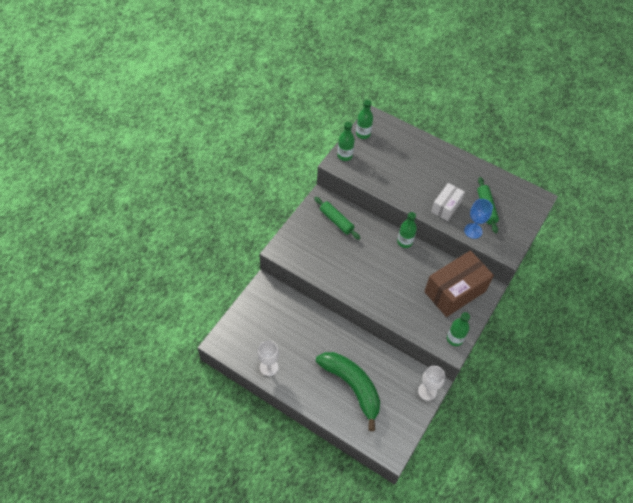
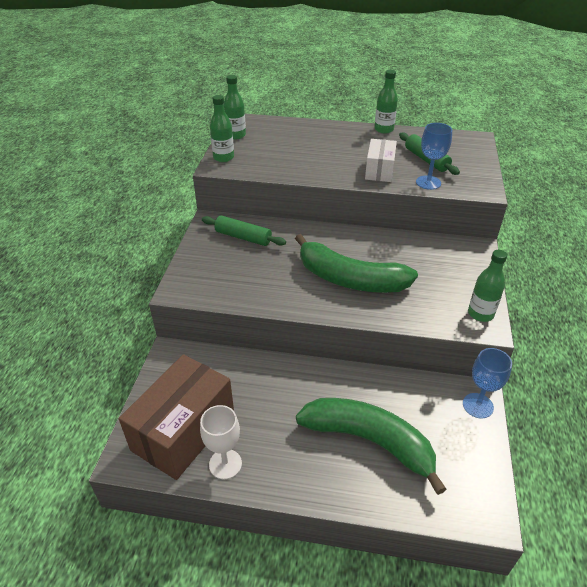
camera: 20 degrees left, 15 degrees down
green bottle [397,212,417,248] -> green bottle moved to [374,70,398,134]
white goblet [418,366,445,401] -> blue goblet [463,348,512,418]
brown box [424,250,494,317] -> brown box moved to [119,354,234,480]
none -> green banana [295,234,418,293]

